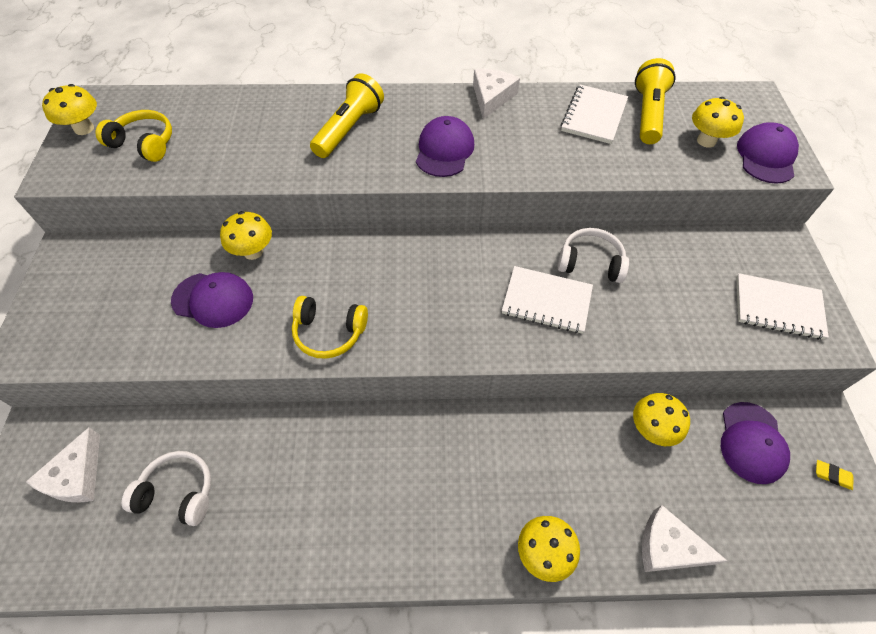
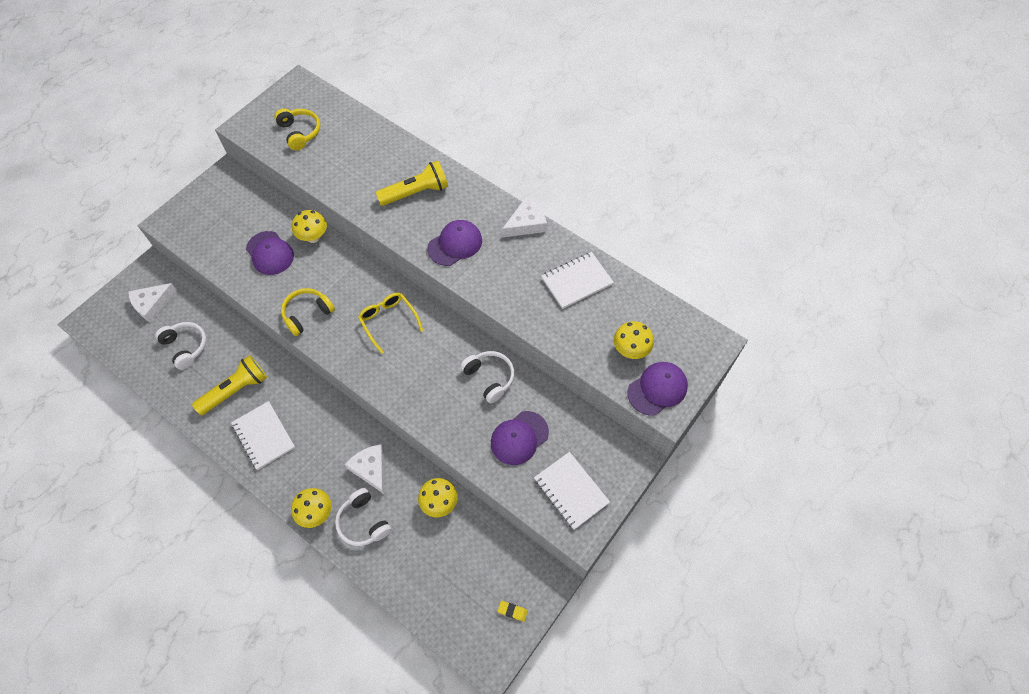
camera: 40 degrees right, 5 degrees up
yellow mushroom [42,84,97,135] -> none
yellow headphones [292,296,368,359] -> yellow headphones turned 90 degrees clockwise [281,288,335,336]
white notebook [502,266,593,334] -> white notebook moved to [231,401,295,470]
yellow flashlight [635,58,676,144] -> yellow flashlight moved to [192,355,267,415]
white cheese [642,505,727,572] -> white cheese moved to [345,445,385,495]
purple cap [721,402,790,484] -> purple cap moved to [491,411,549,465]
yellow eraser [816,460,854,490] -> yellow eraser turned 45 degrees counterclockwise [497,601,528,622]
none -> white headphones [335,488,391,546]
none -> yellow glasses [358,293,423,354]

